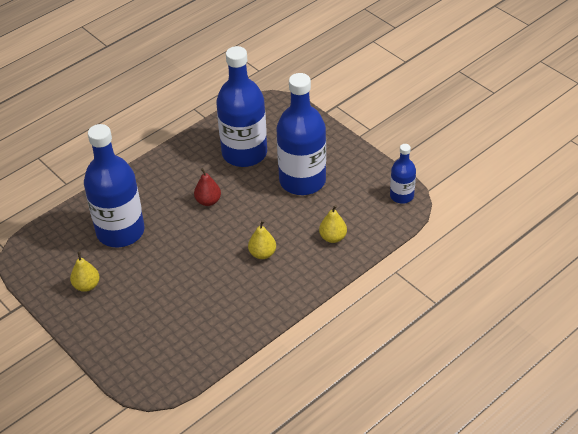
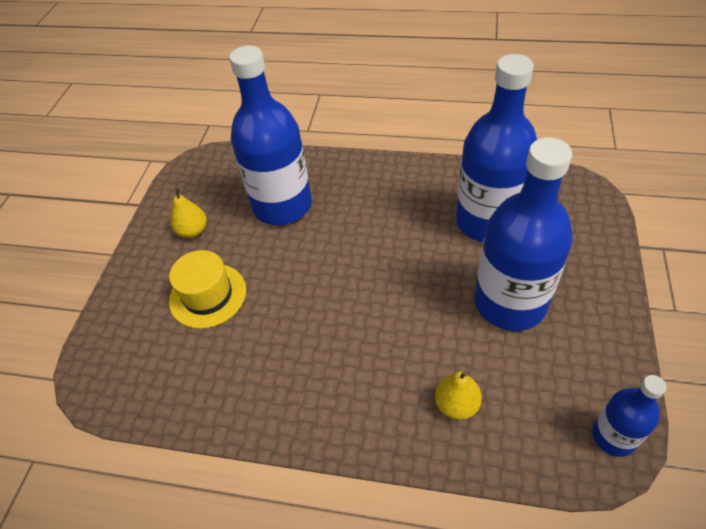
camera: 55 degrees right, 5 degrees up
red pear [194,168,221,206] -> none
yellow pear [248,220,276,259] -> none
none -> yellow hat [169,250,246,329]

